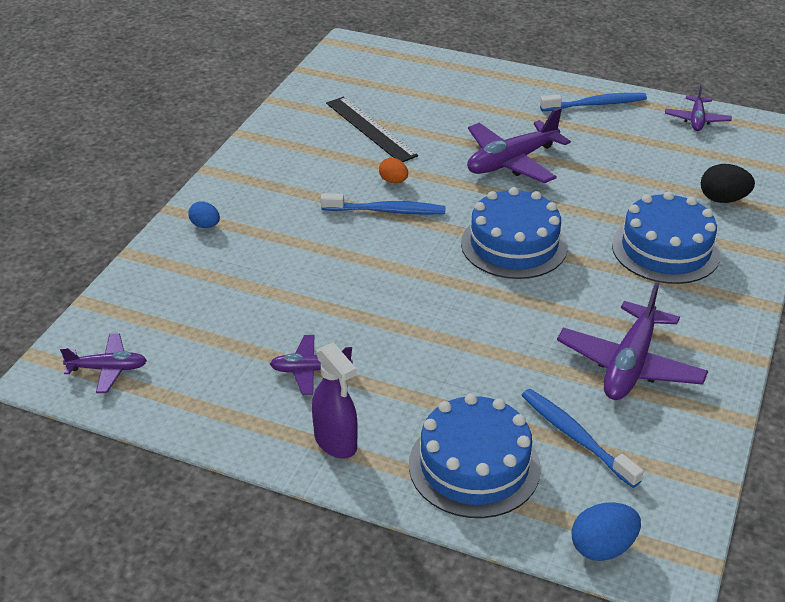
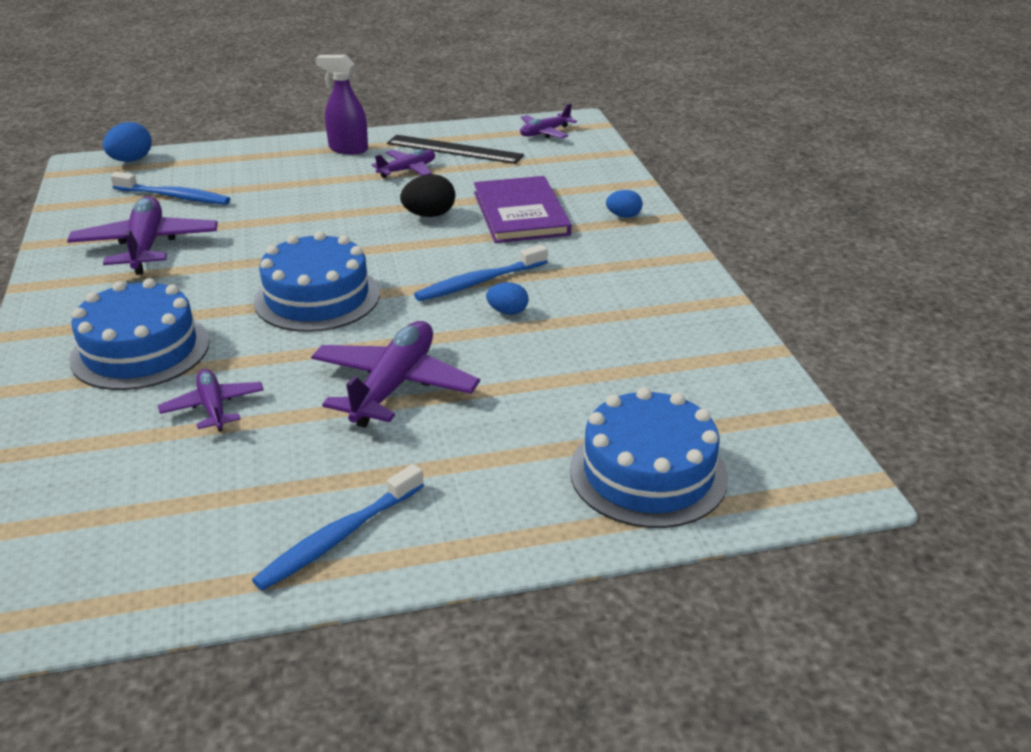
camera: 145 degrees right, 5 degrees down
black ruler [326,97,418,162] -> black ruler moved to [387,135,524,164]
orange egg [379,158,408,183] -> blue egg [486,282,528,315]
blue cake [409,394,541,518] -> blue cake moved to [570,387,728,528]
purple plane [665,84,731,131] -> purple plane moved to [158,369,264,431]
black egg [701,164,755,203] -> black egg moved to [400,174,455,217]
none -> purple book [474,176,571,243]

